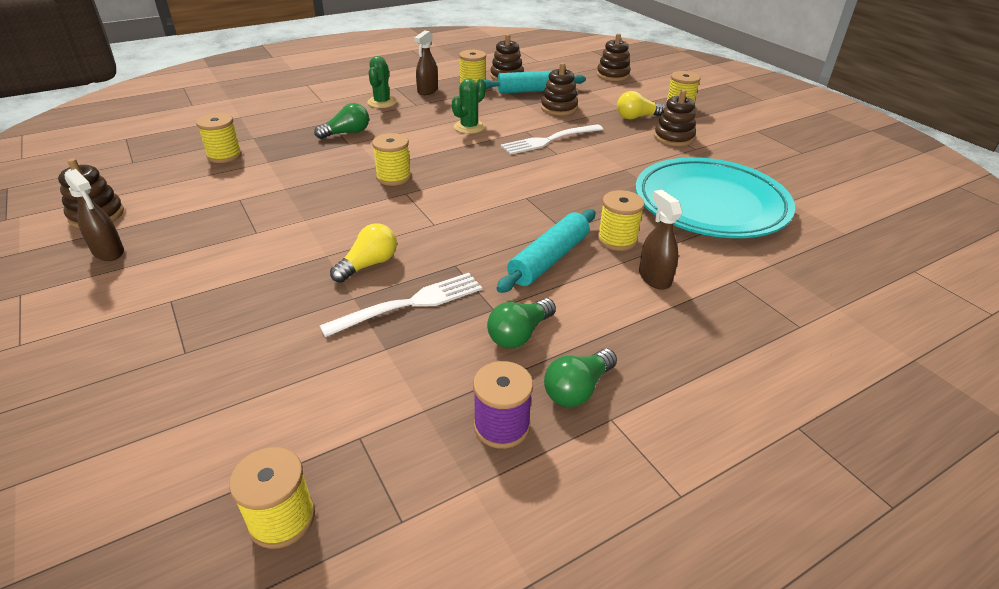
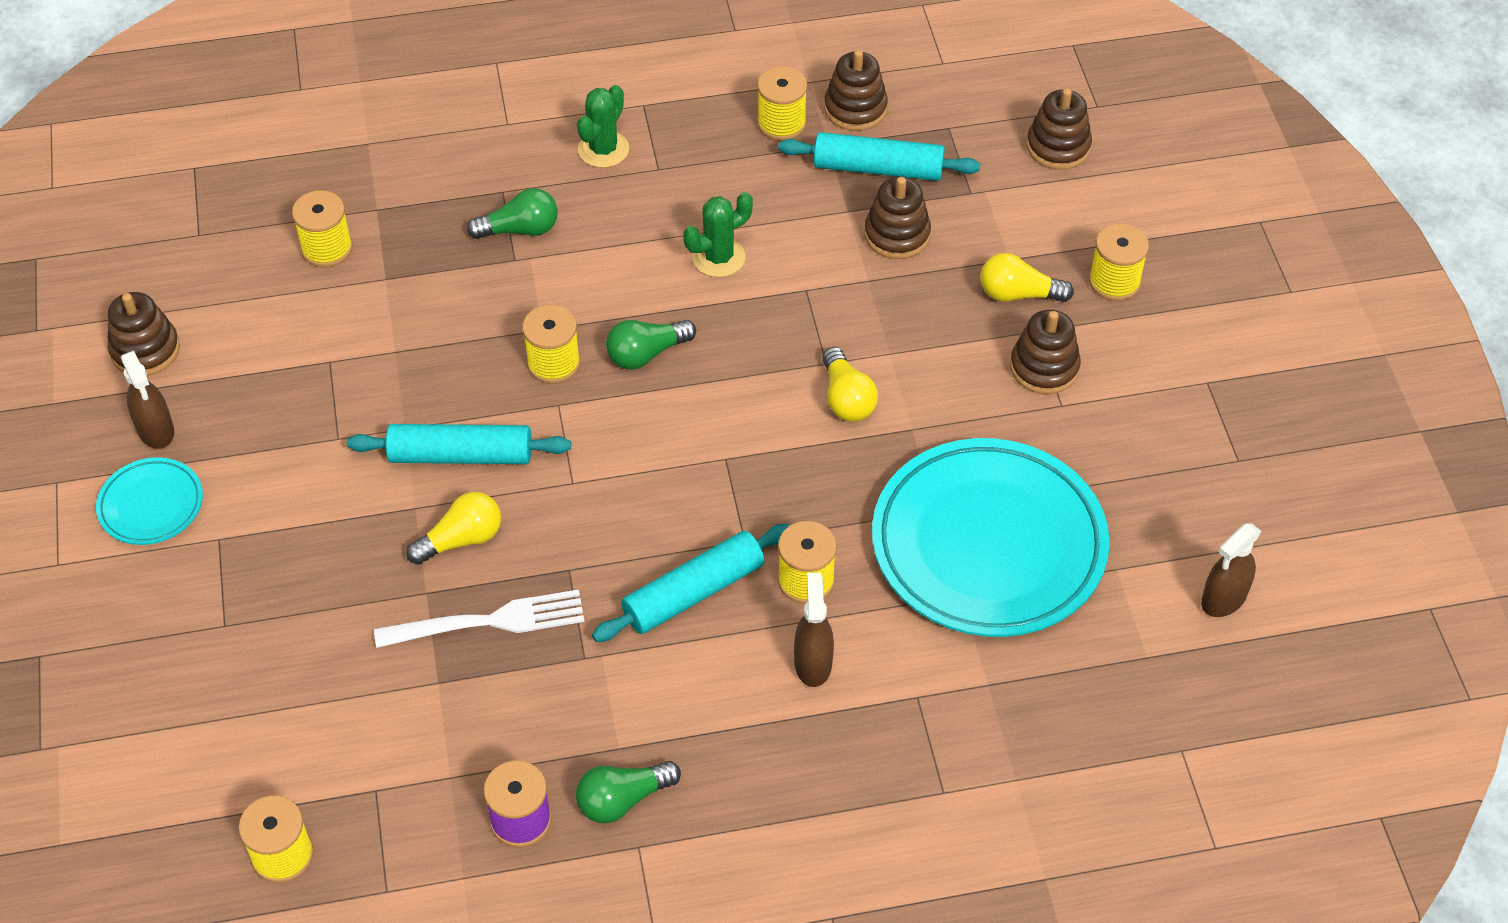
camera: 20 degrees right, 15 degrees up
brown spray bottle [414,30,438,95] -> brown spray bottle moved to [1201,523,1261,617]
green light bulb [487,298,556,348] -> green light bulb moved to [606,320,696,370]
white fork [501,124,603,155] -> none
none -> turquoise plate [96,457,203,545]
none -> turquoise rolling pin [347,424,571,464]
none -> yellow light bulb [822,347,878,422]

